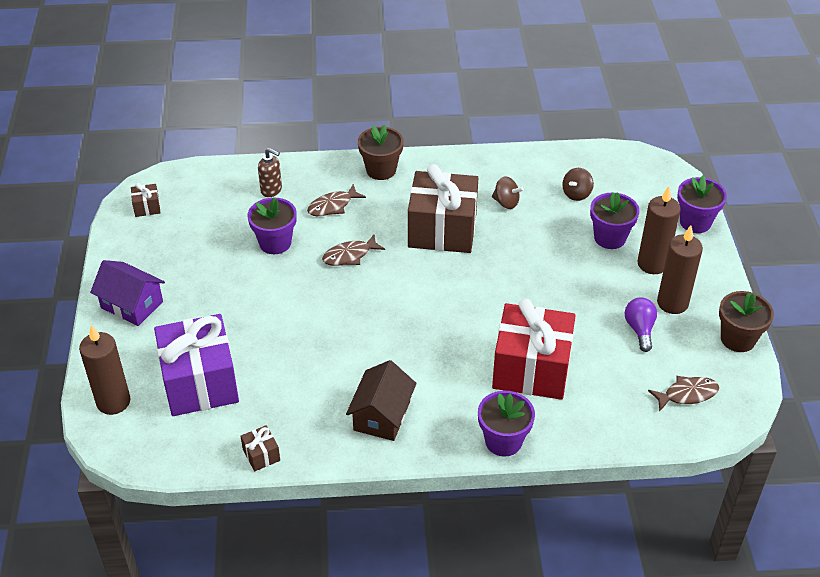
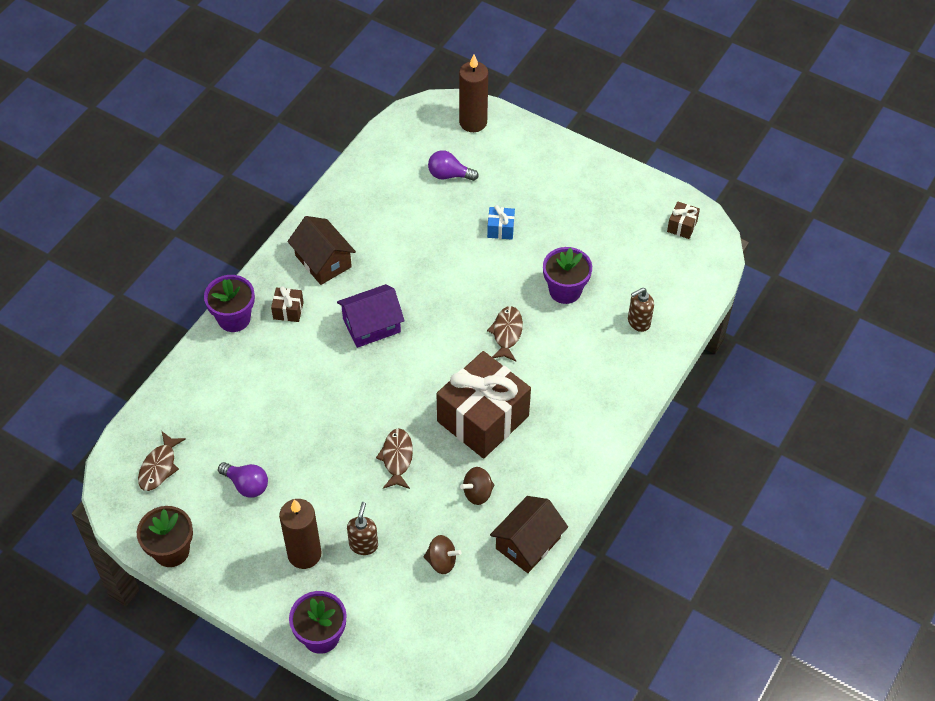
camera: 125 degrees right, 10 degrees up
purple house [90,260,165,326] -> purple house moved to [337,284,405,348]
purple gift [154,314,239,416] -> purple light bulb [428,150,479,181]
brown gift [241,425,280,472] -> brown gift moved to [271,286,304,322]
brown fish [307,184,366,216] -> brown fish moved to [376,428,413,489]
brown flower pot [358,124,404,180] -> none
red gift [492,299,576,400] -> none
brown spinning top [562,168,594,201] -> brown spinning top turned 120 degrees clockwise [424,535,462,574]
purple flower pot [590,192,640,249] -> brown soap dispenser [347,502,378,555]
brown candle [657,225,703,314] -> none
none -> blue gift [487,205,515,240]
none -> brown house [490,496,568,573]

